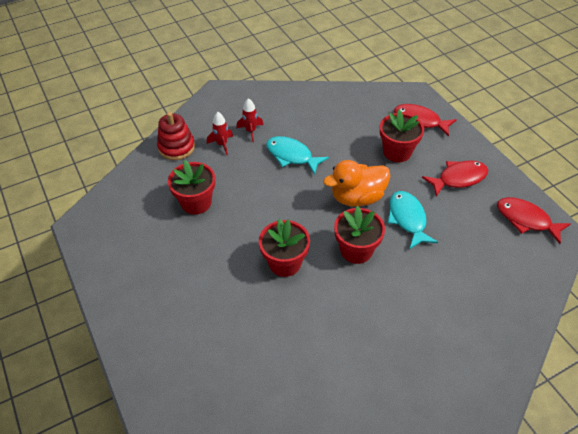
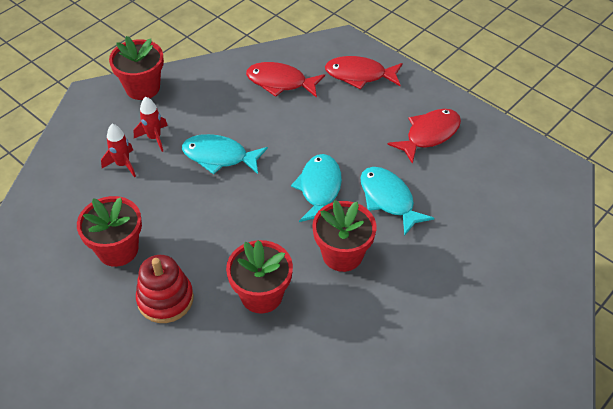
camera: 20 degrees left, 0 degrees up
red stacking toy [157,112,195,160] -> red stacking toy moved to [136,255,194,323]
orange duck [323,160,390,207] -> turquoise fish [291,154,342,222]
red flower pot [380,110,424,162] -> red flower pot moved to [109,36,164,100]
red fish [497,197,571,244] -> red fish moved to [246,62,325,98]

